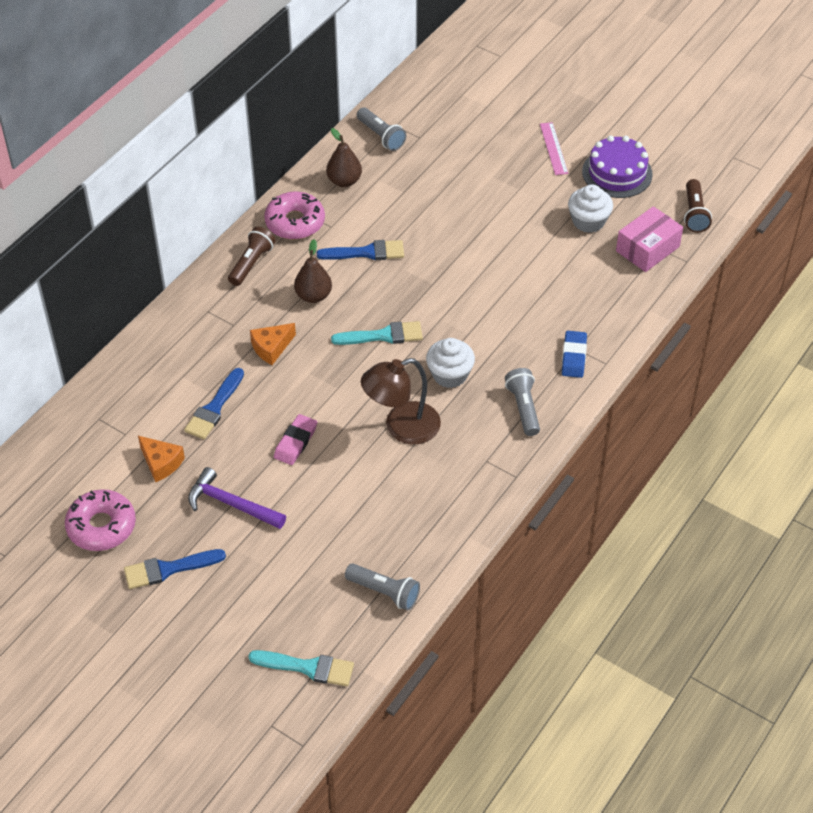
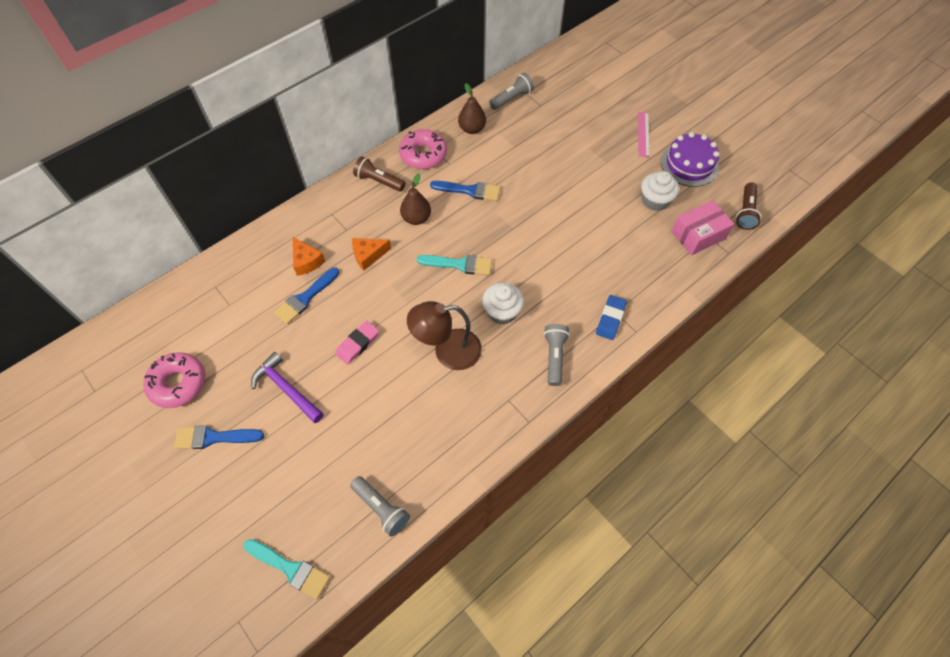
camera: 15 degrees right, 10 degrees up
orange cheese [138,436,185,482] -> orange cheese moved to [293,237,325,276]
brown flashlight [228,227,276,286] -> brown flashlight turned 105 degrees counterclockwise [353,156,405,192]
grey flashlight [357,108,406,151] -> grey flashlight turned 105 degrees counterclockwise [489,73,534,110]

